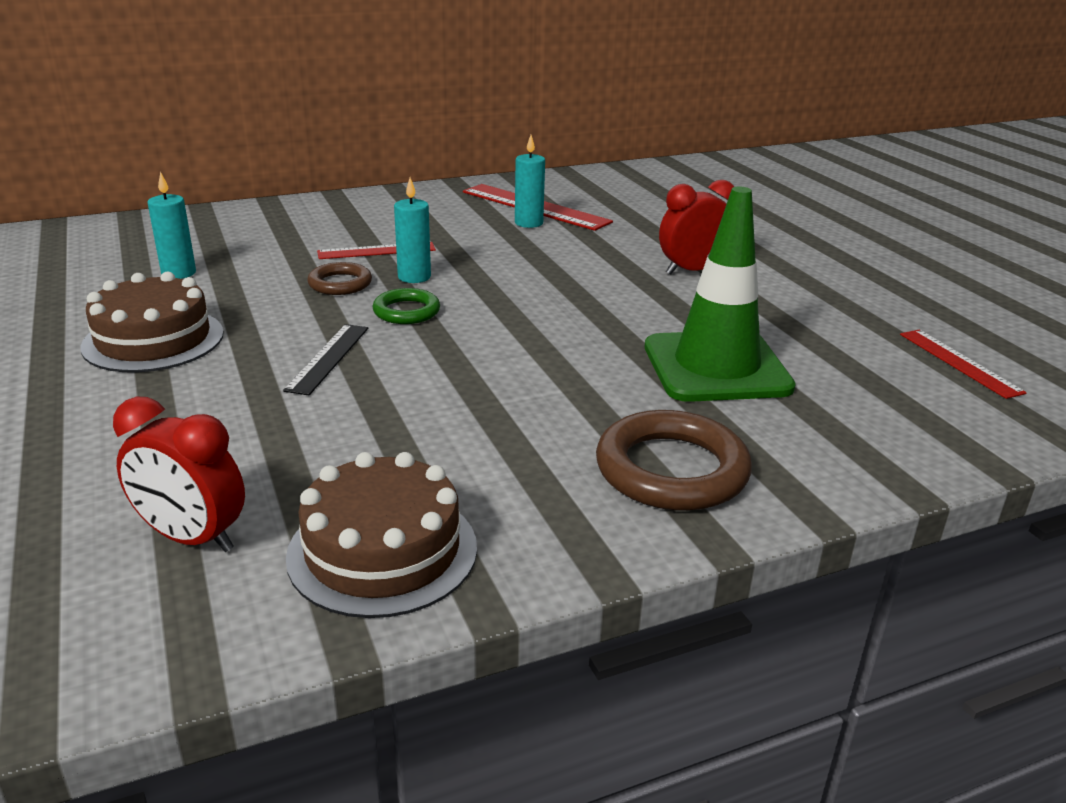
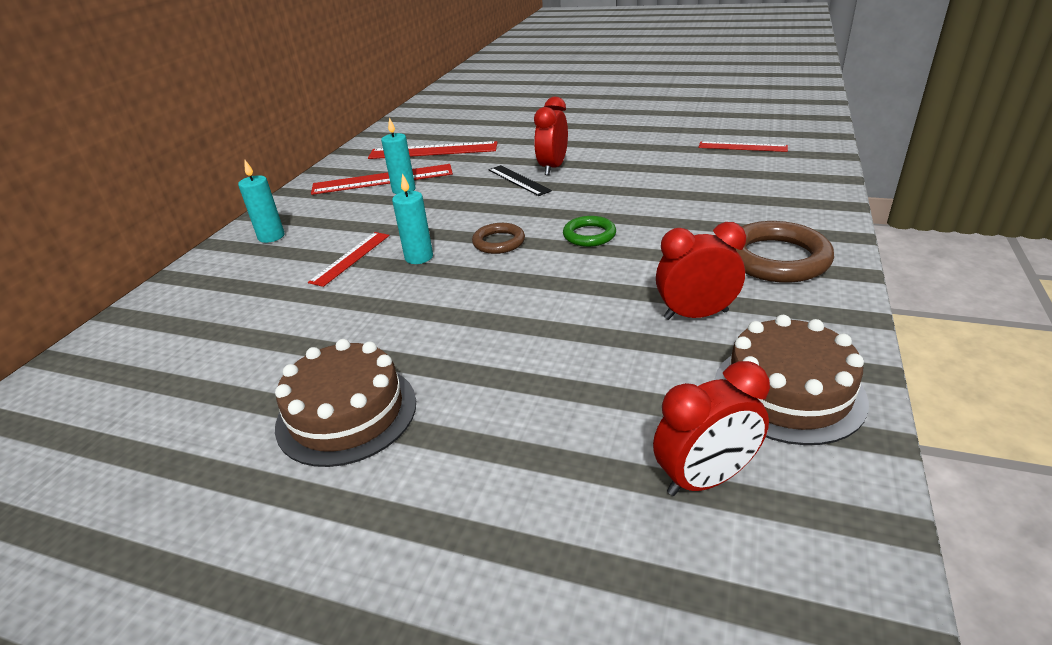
camera: 45 degrees left, 5 degrees up
turquoise candle [148,172,196,279] -> turquoise candle moved to [238,160,285,243]
black ruler [283,324,368,395] -> black ruler moved to [489,165,552,196]
brown ring [307,262,372,295] -> brown ring moved to [472,223,525,254]
green ring [373,288,440,324] -> green ring moved to [563,216,616,247]
green traffic cone [645,187,796,402] -> none
none -> red ruler [368,141,498,159]
none -> red clock [656,222,746,320]

